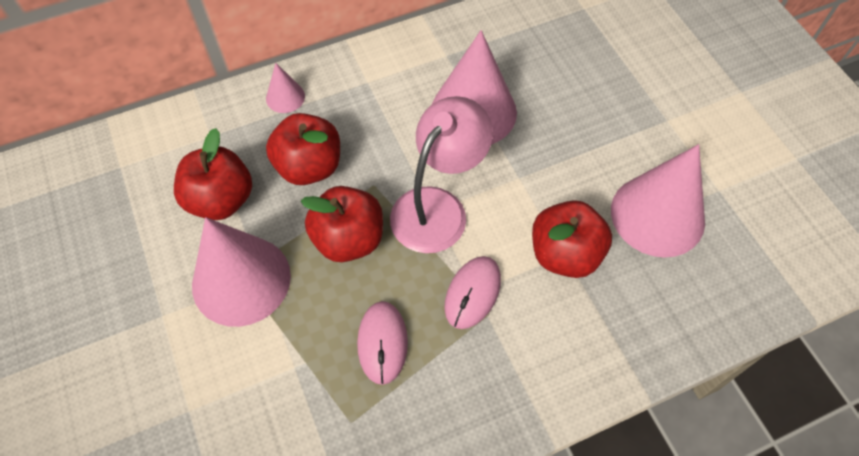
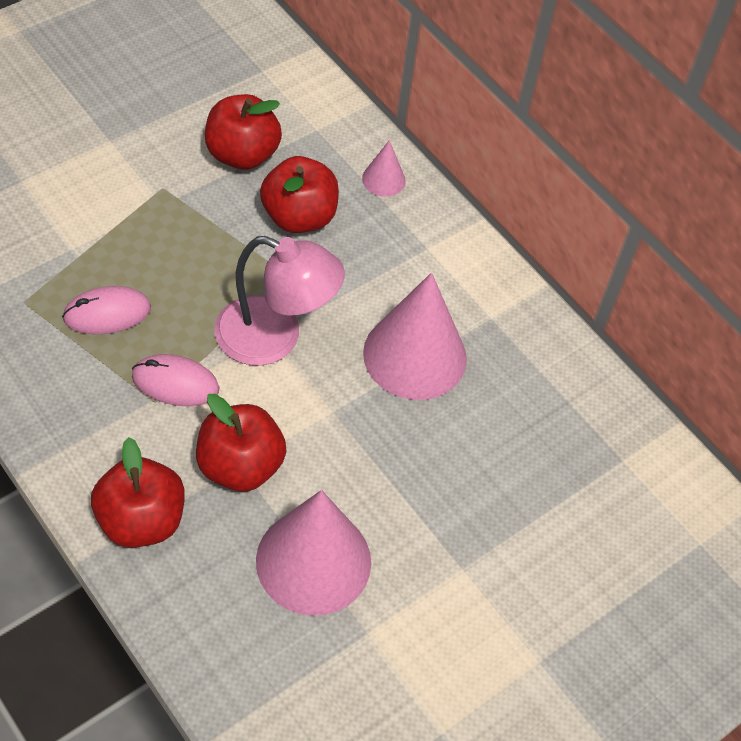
camera: 70 degrees right, 5 degrees down
pink cone [192,217,291,327] -> none
red apple [301,186,383,262] -> red apple moved to [91,437,185,548]

